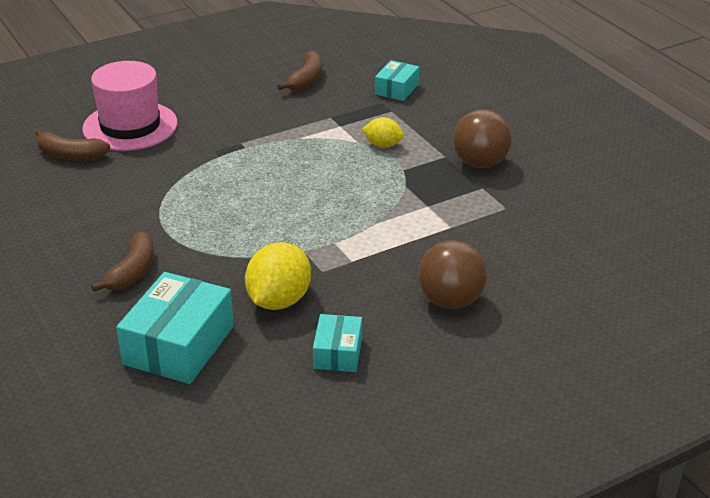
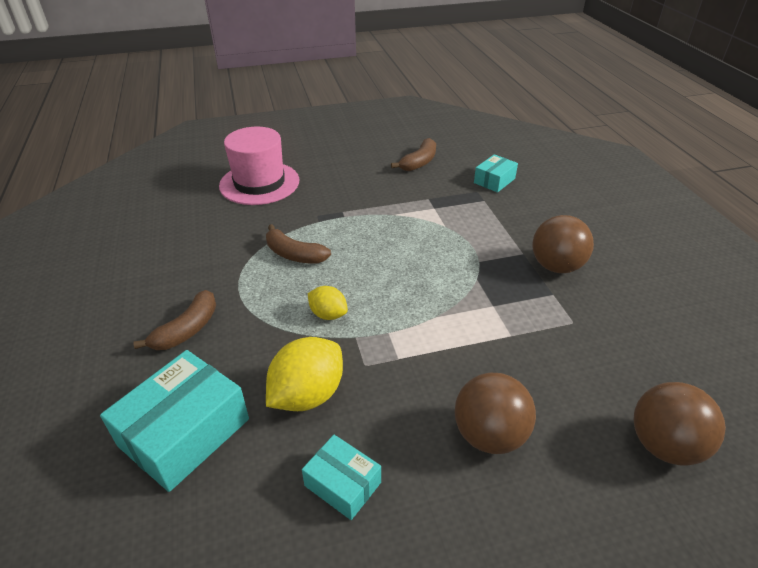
camera: 15 degrees right, 5 degrees up
brown banana [35,129,110,161] -> brown banana moved to [266,224,331,264]
turquoise box [313,314,362,372] -> turquoise box turned 75 degrees counterclockwise [302,435,381,520]
yellow lemon [362,117,404,148] -> yellow lemon moved to [308,286,348,320]
none -> brown ball [634,382,726,466]

